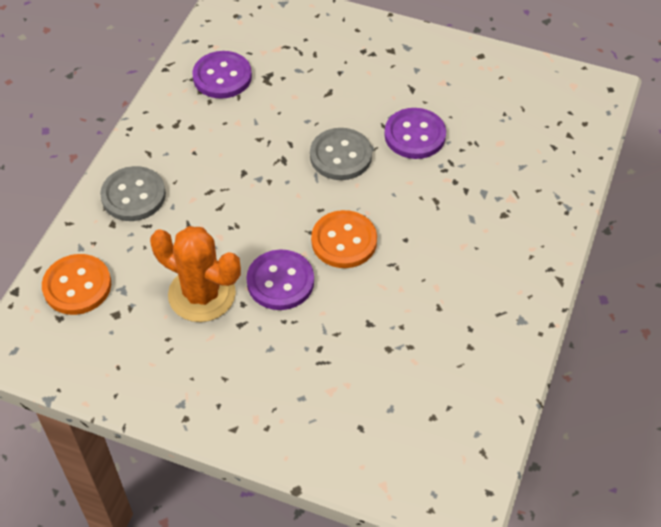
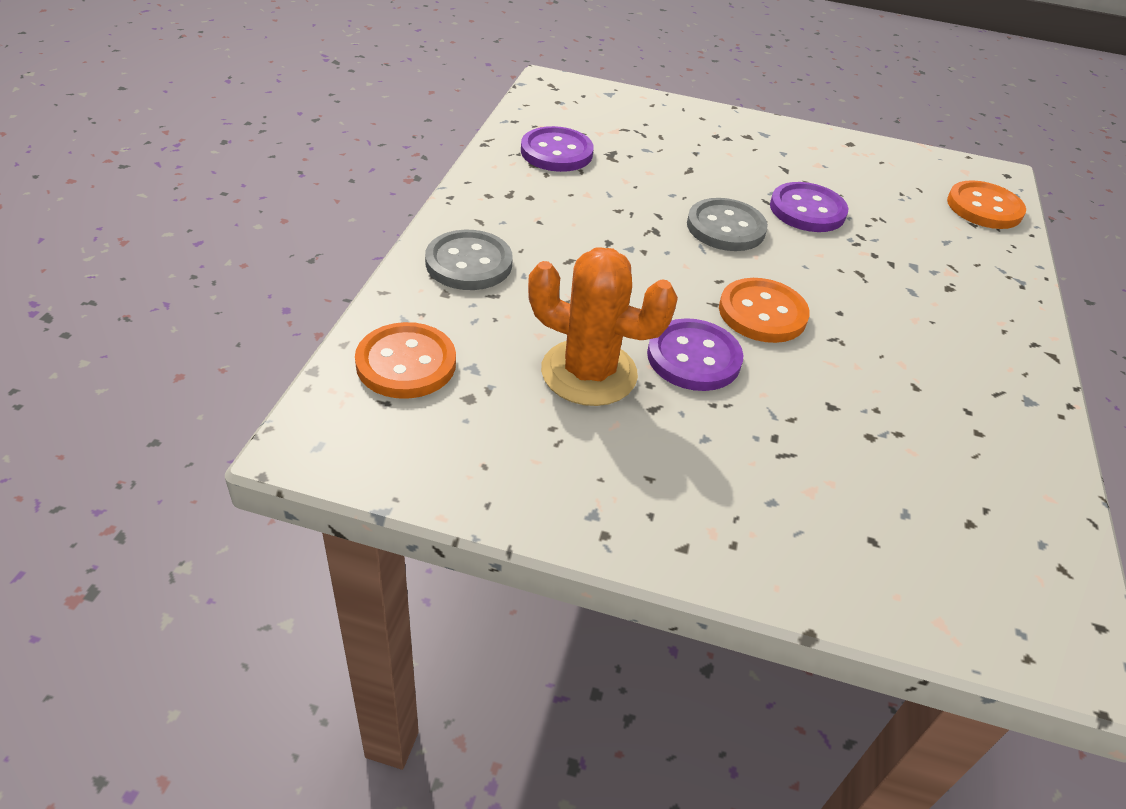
camera: 10 degrees left, 10 degrees down
none -> orange button [947,180,1026,229]

